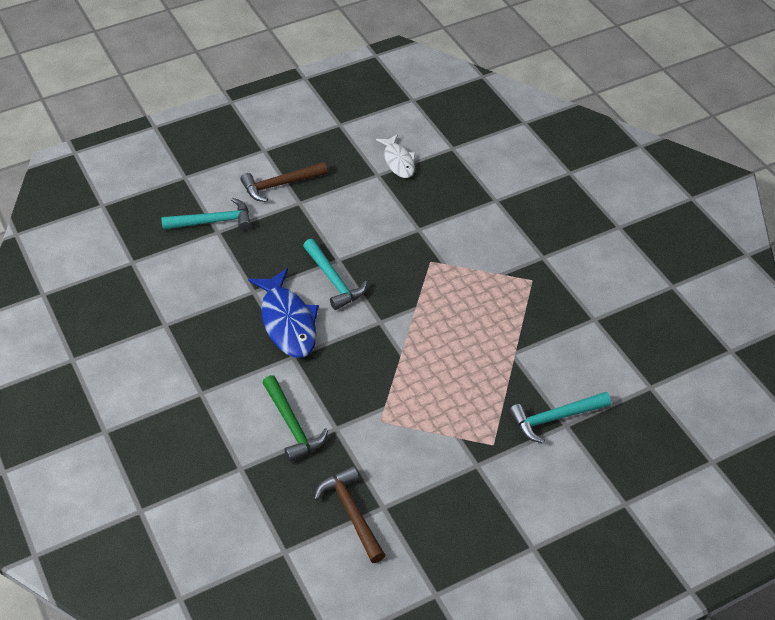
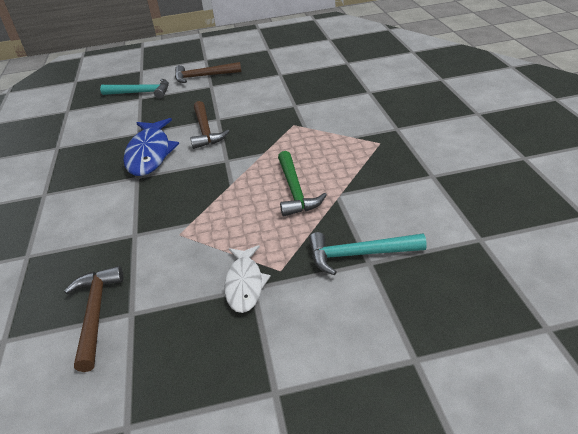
camera: 20 degrees right, 10 degrees down
green hammer [263,375,328,462] -> green hammer moved to [278,151,327,217]
turquoise hammer [303,239,367,310] -> brown hammer [190,101,230,149]
white fish [376,134,416,178] -> white fish moved to [224,245,271,313]

